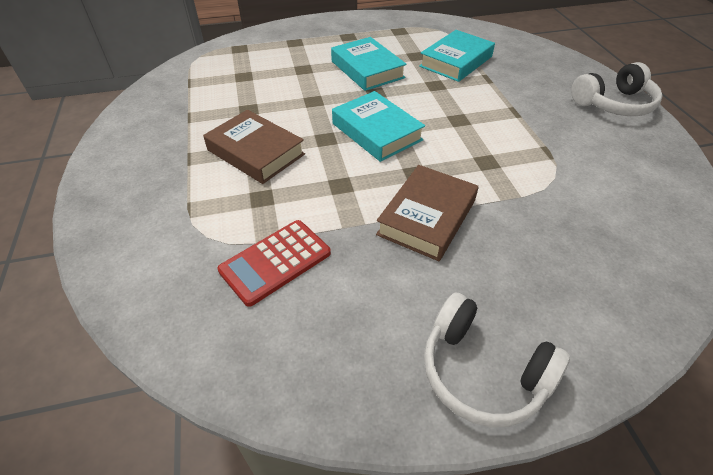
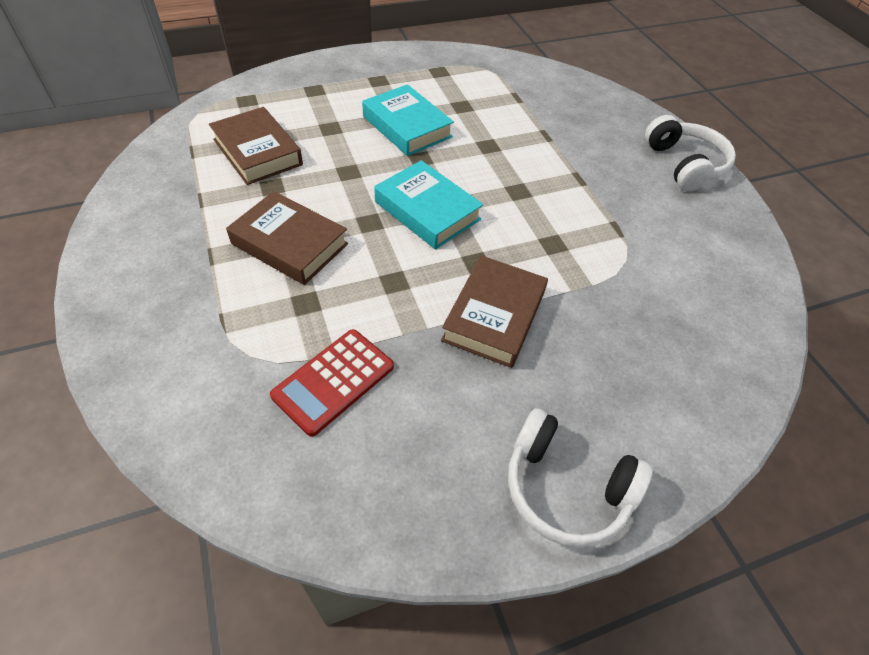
camera: 10 degrees left, 5 degrees up
turquoise book [419,30,495,82] -> none
white headphones [571,62,662,116] -> white headphones turned 75 degrees counterclockwise [645,115,736,191]
none -> brown book [209,107,303,185]

